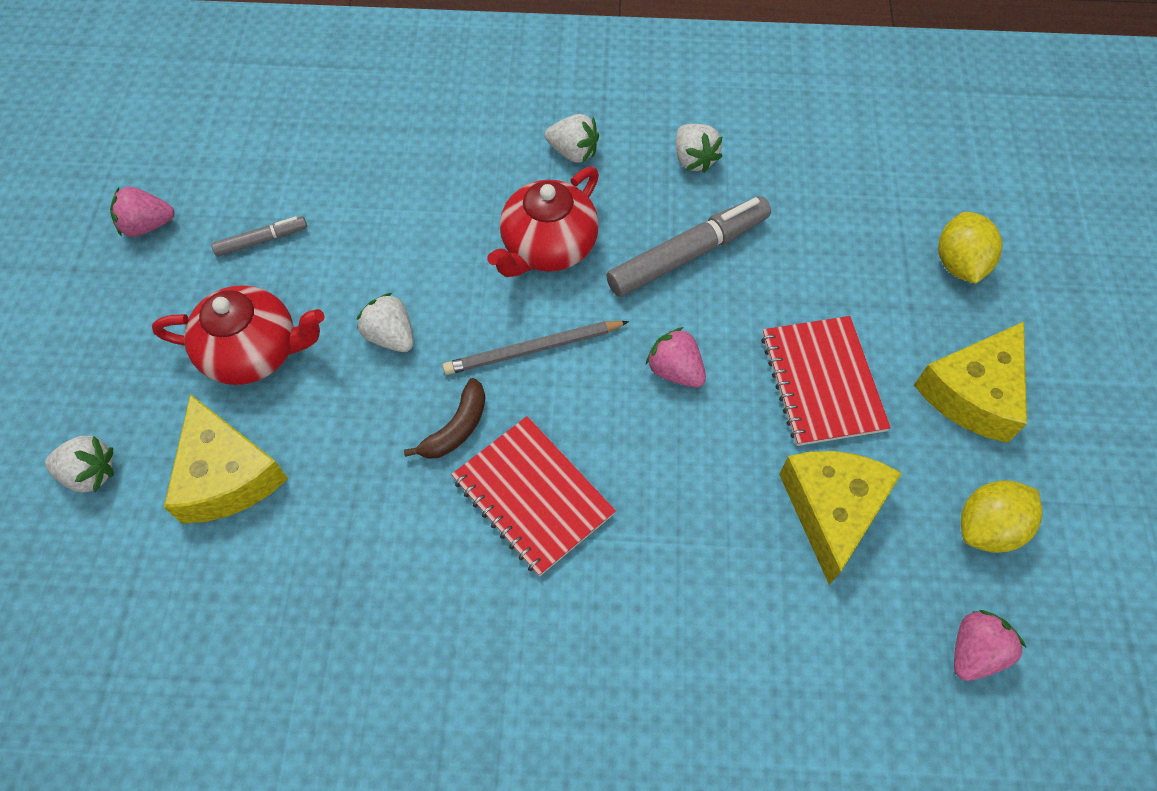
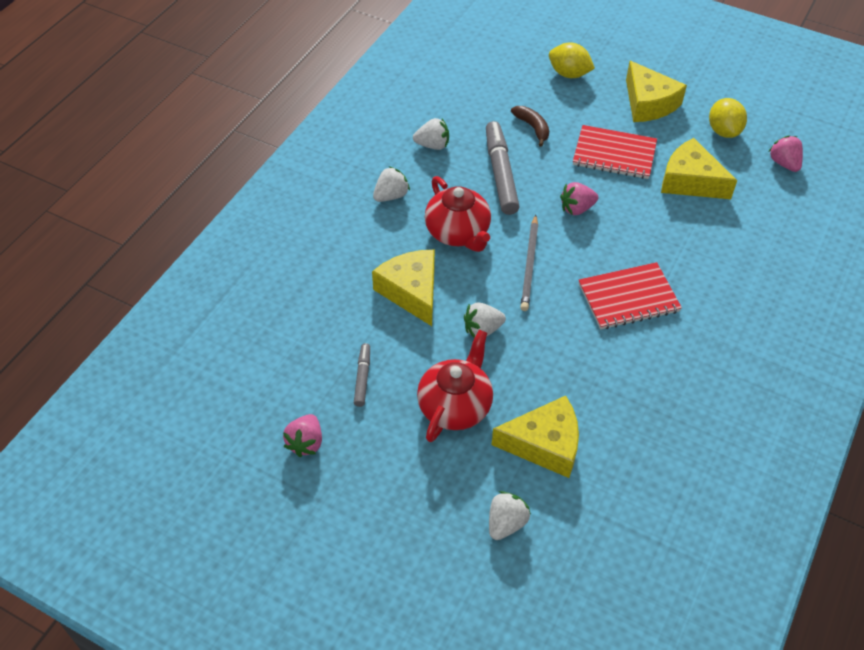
camera: 65 degrees left, 10 degrees down
brown banana [404,378,485,459] -> brown banana moved to [511,106,549,147]
none -> yellow cheese [372,250,435,326]

